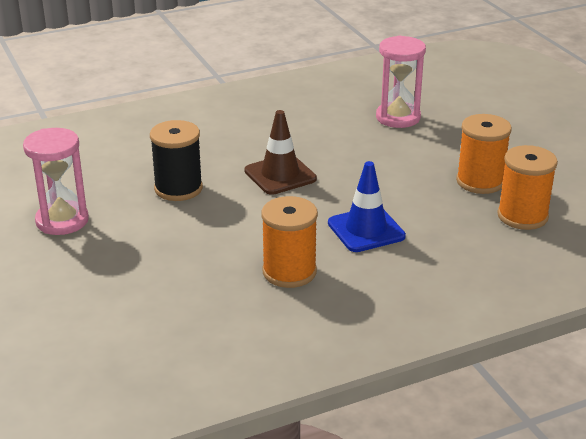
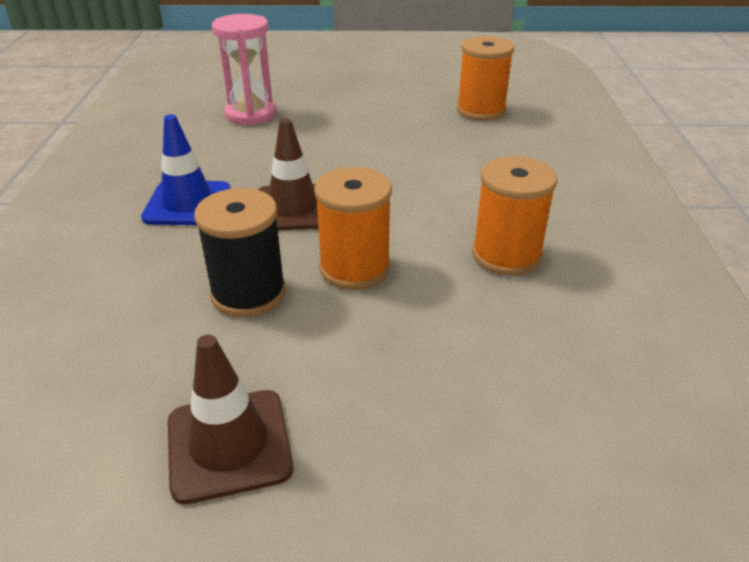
camera: 65 degrees left, 5 degrees up
pink hourglass [23,128,89,235] -> brown traffic cone [168,335,293,504]
blue traffic cone [328,161,406,252] -> blue traffic cone moved to [141,114,231,225]
orange spool [456,114,512,194] -> orange spool moved to [314,167,392,290]

